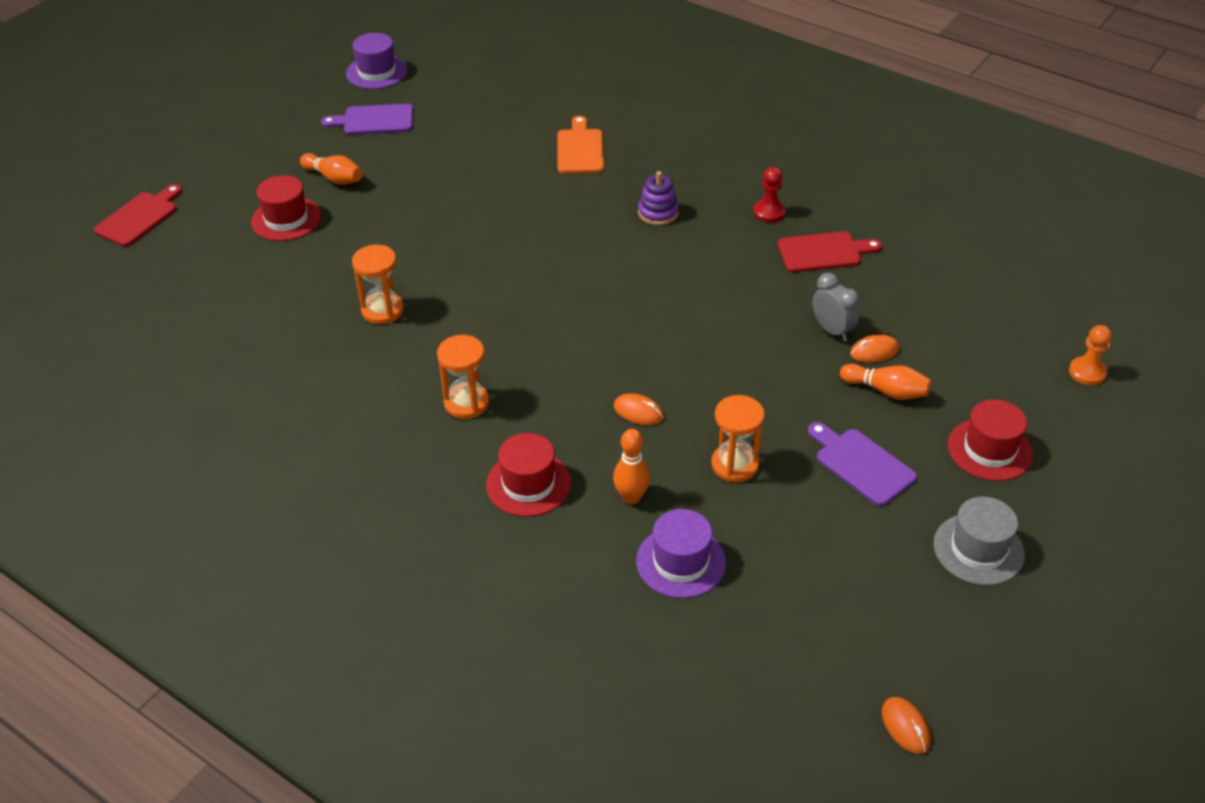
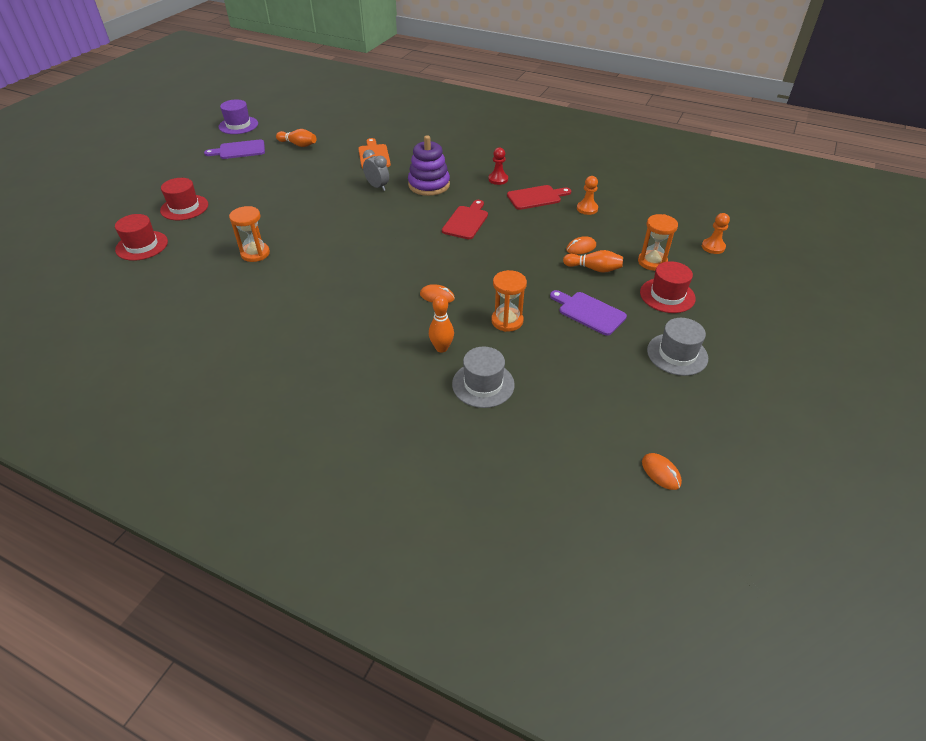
camera: 10 degrees left, 0 degrees up
red cutting board [94,184,182,247] -> red cutting board moved to [442,200,488,239]
orange bowling pin [300,153,362,185] -> orange bowling pin moved to [276,129,316,147]
orange hourglass [437,335,489,419] -> orange hourglass moved to [638,214,678,271]
red hat [486,433,571,517] -> red hat moved to [115,214,168,261]
purple hat [636,509,726,598] -> grey hat [452,347,515,408]
purple stacking toy [638,171,679,225] -> purple stacking toy [408,136,450,196], size x1.62
grey clock [812,273,860,341] -> grey clock moved to [363,150,389,191]
none -> orange pawn [577,176,598,215]

